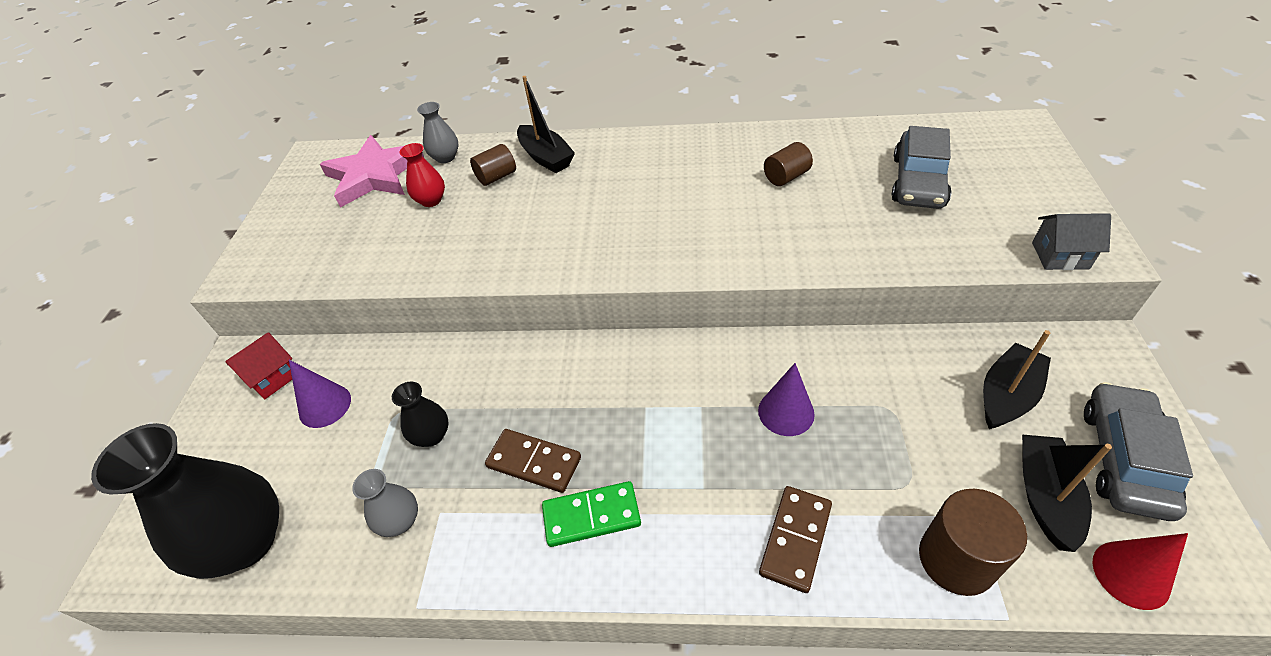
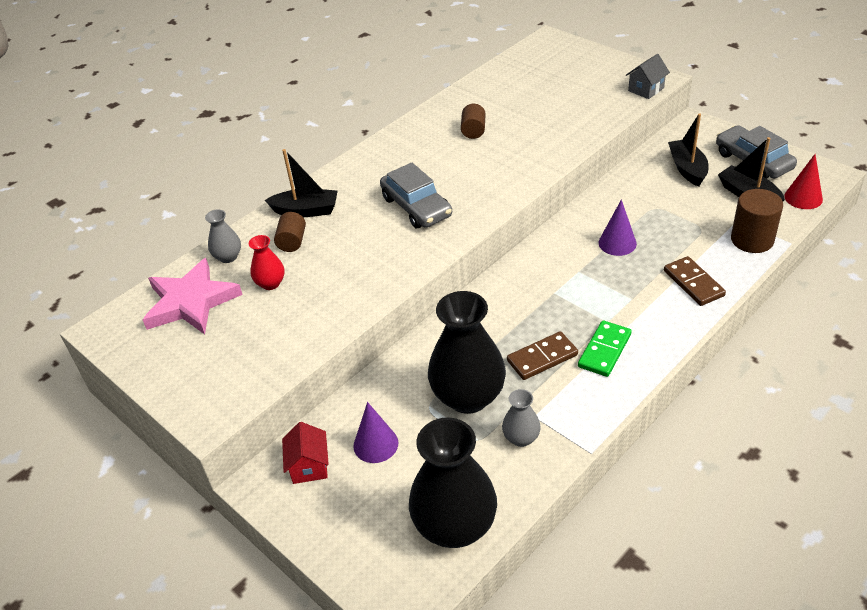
camera: 50 degrees left, 5 degrees down
black vase [392,382,449,447] -> black vase [428,291,506,414], size x2.10
grey car [892,126,951,209] -> grey car moved to [380,162,452,228]

